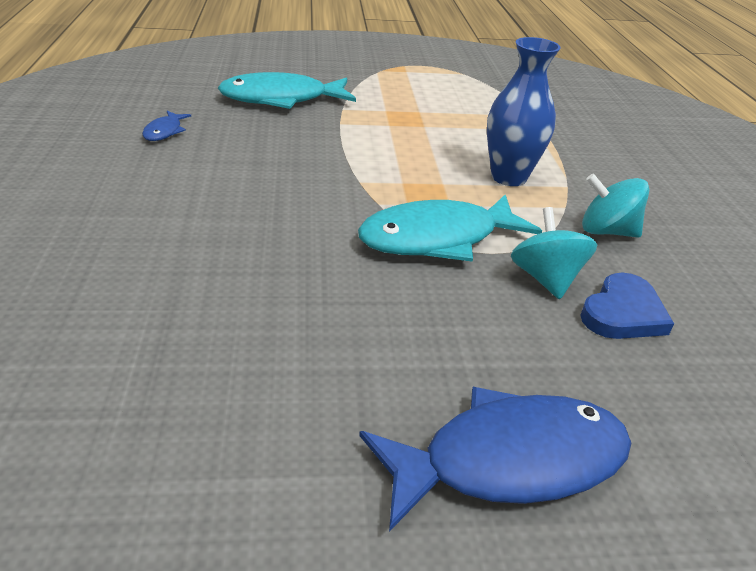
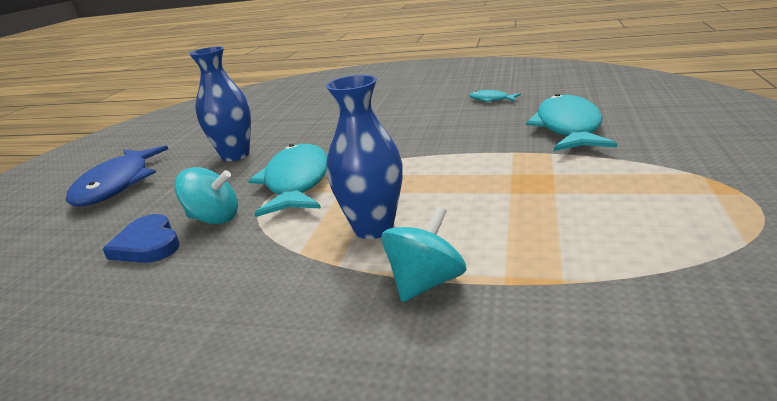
camera: 115 degrees right, 10 degrees down
blue fish [142,111,191,141] -> turquoise fish [469,90,521,102]
turquoise spinning top [582,173,650,238] -> turquoise spinning top moved to [381,206,467,302]
none -> blue vase [189,46,251,161]

